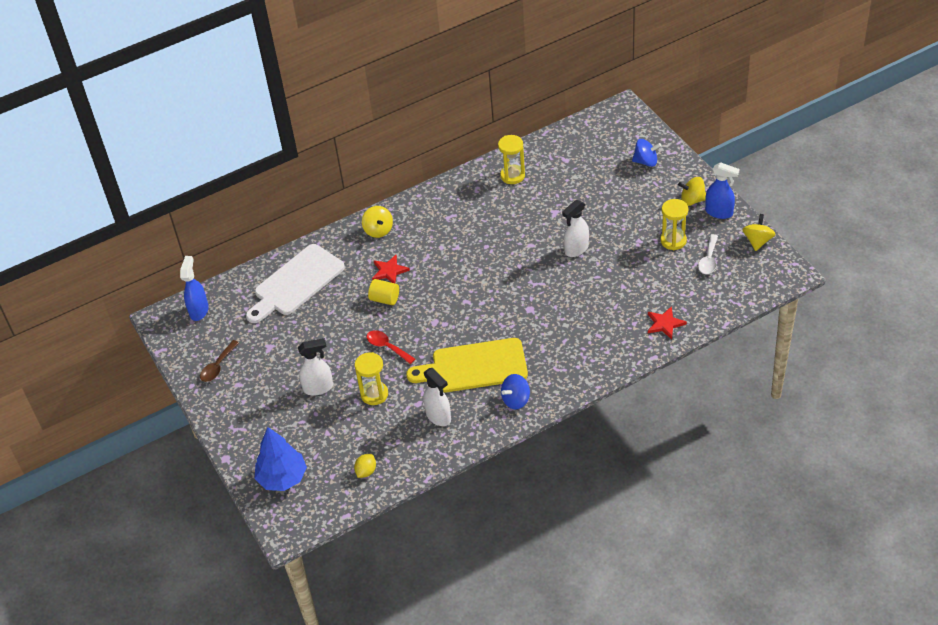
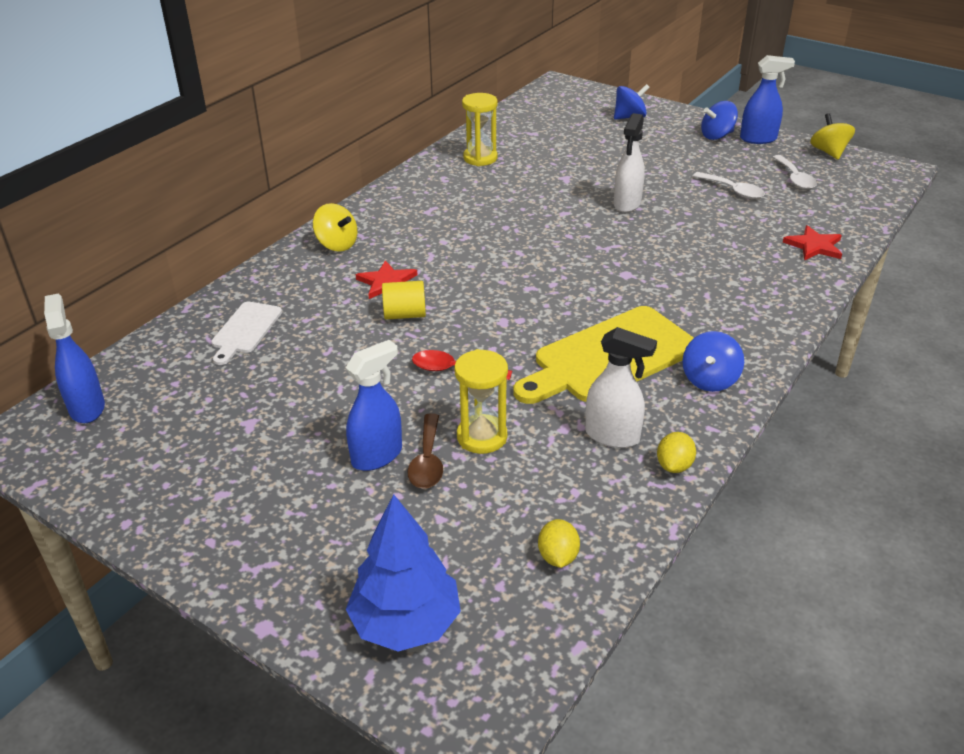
camera: 30 degrees left, 10 degrees down
brown spoon [200,340,239,382] -> brown spoon moved to [408,413,443,489]
white cutting board [246,244,345,323] -> white cutting board [211,302,282,365], size x0.52
white spray bottle [298,338,333,396] -> blue spray bottle [346,340,402,471]
yellow hourglass [660,199,688,250] -> none
yellow spinning top [678,177,706,206] -> blue spinning top [701,101,738,140]
none -> yellow lemon [657,432,696,473]
none -> white spoon [693,172,765,199]

